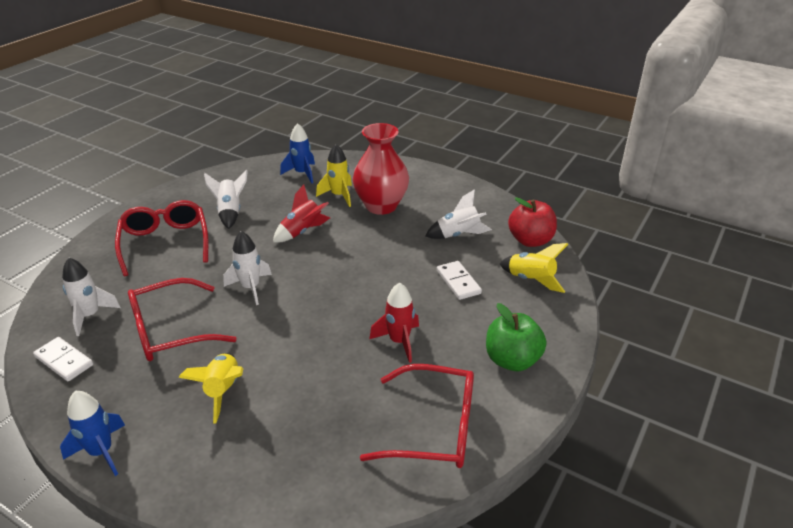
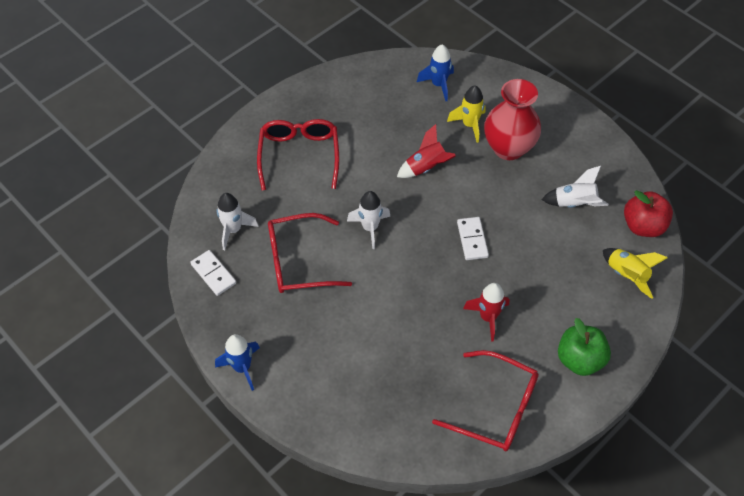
camera: 15 degrees right, 20 degrees up
yellow rocket [178,353,243,424] -> none
white rocket [204,170,248,229] -> none
white domino [437,261,482,300] -> white domino moved to [457,217,489,260]

